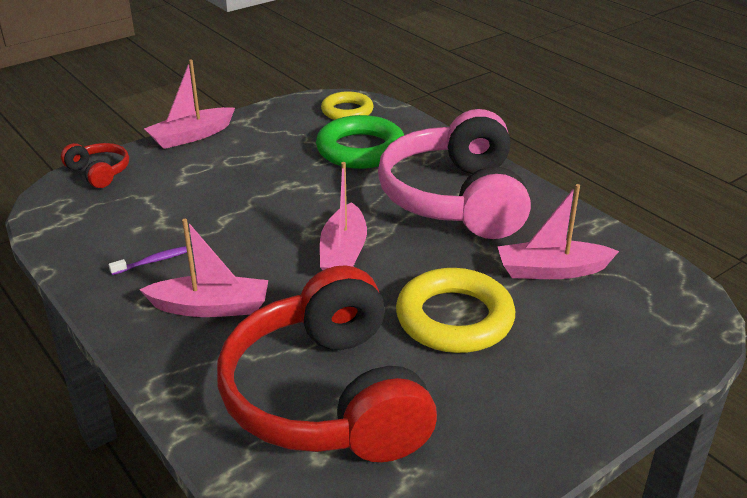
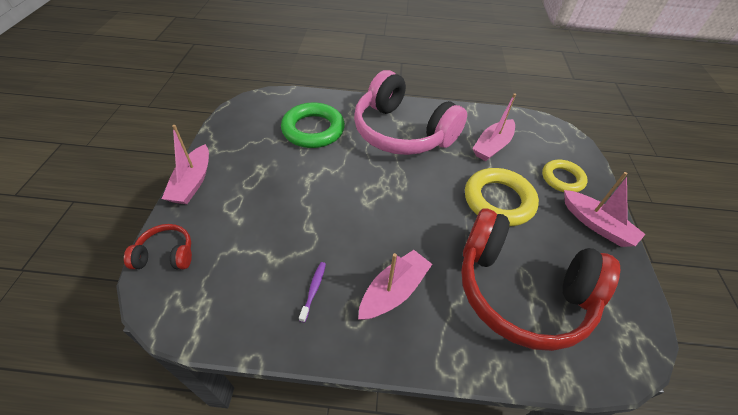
camera: 50 degrees left, 15 degrees up
pink boat [320,162,367,270] -> pink boat moved to [564,172,646,247]
yellow ring [321,91,374,120] -> yellow ring moved to [542,160,588,192]

